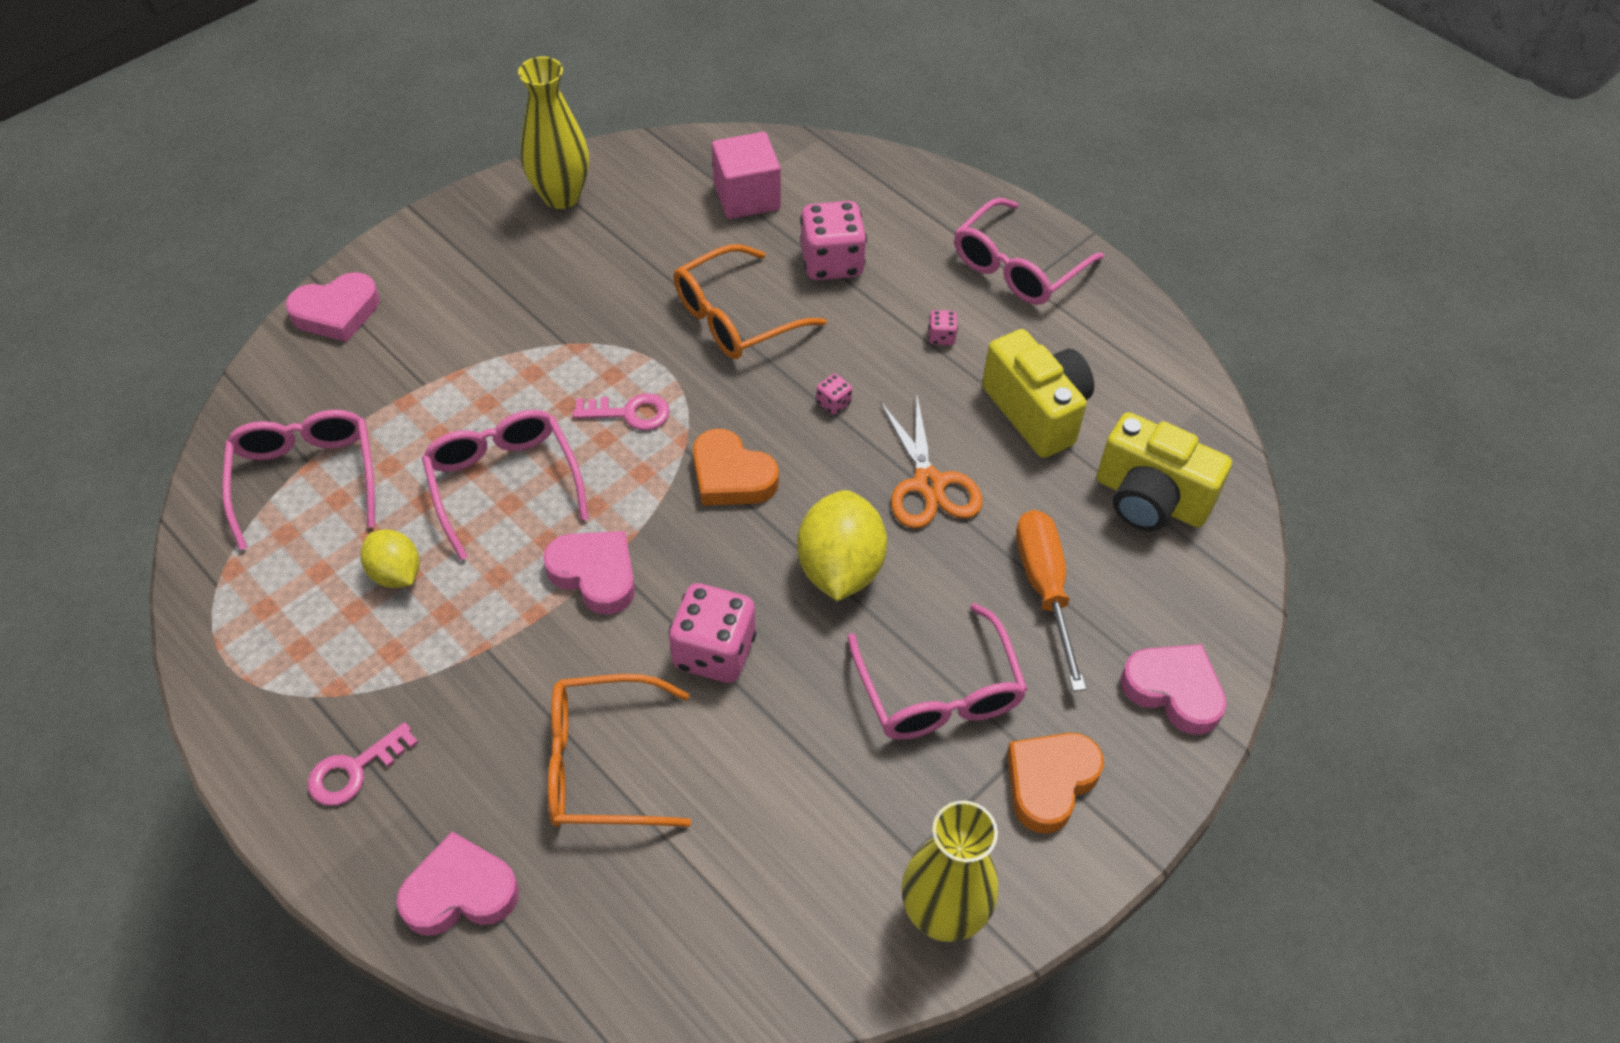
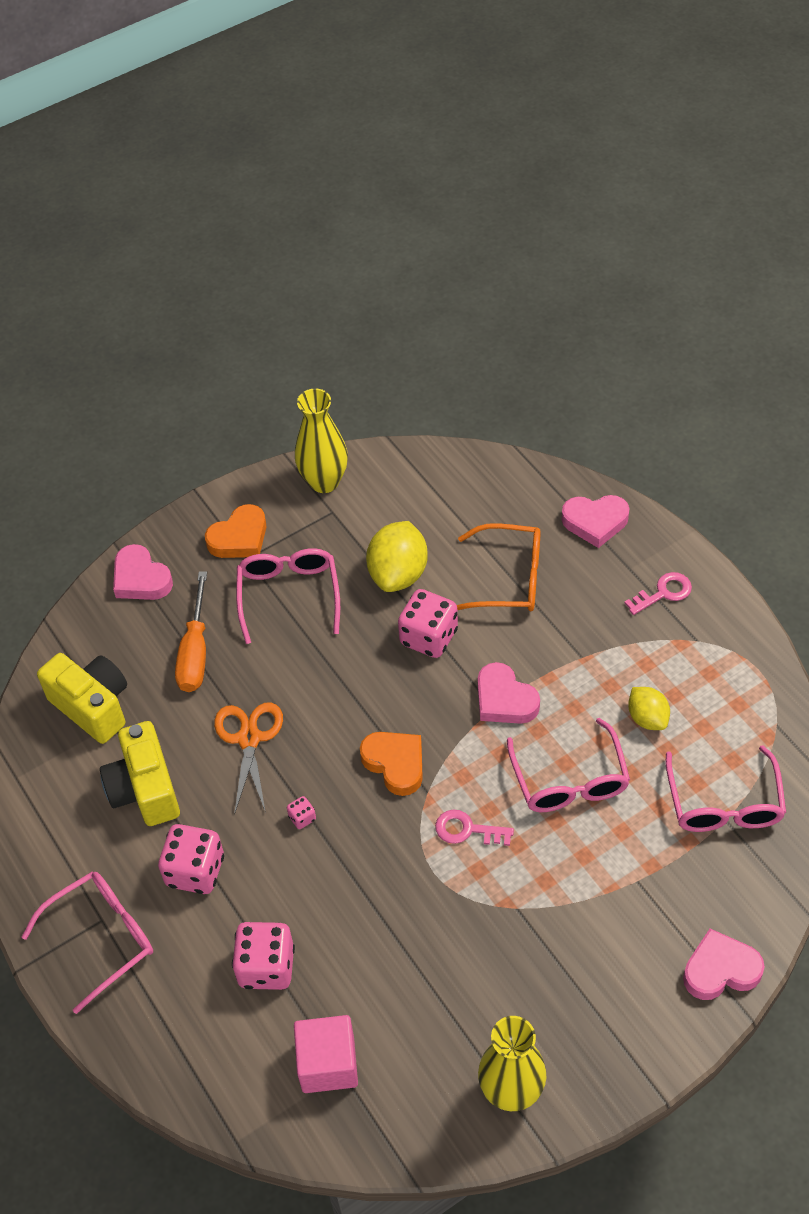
camera: 165 degrees left, 0 degrees up
orange glasses [674,244,827,359] -> none
yellow lemon [797,490,887,601] -> yellow lemon moved to [366,521,428,592]
pink dice [928,310,958,345] -> pink dice [158,824,224,894], size x2.27

